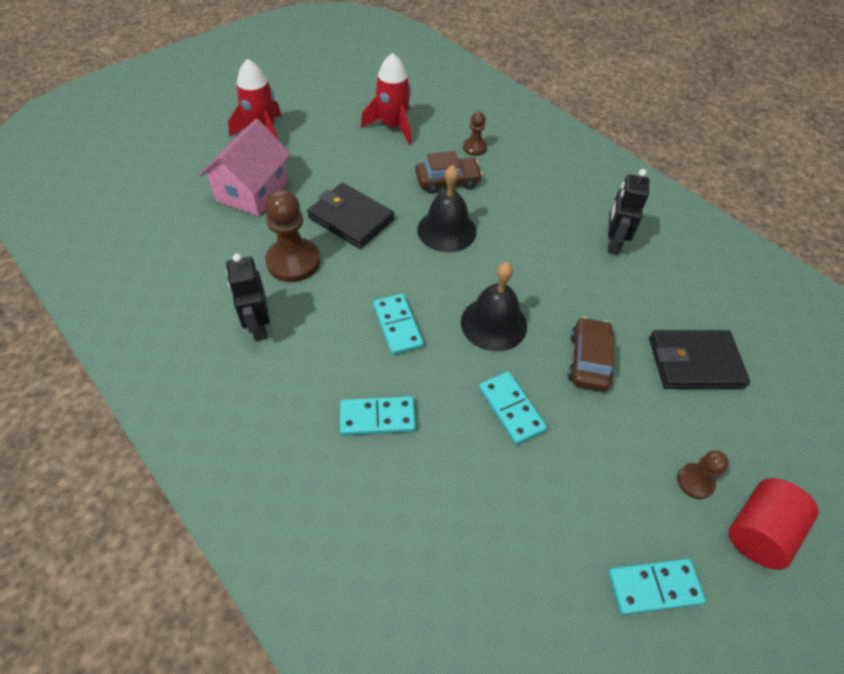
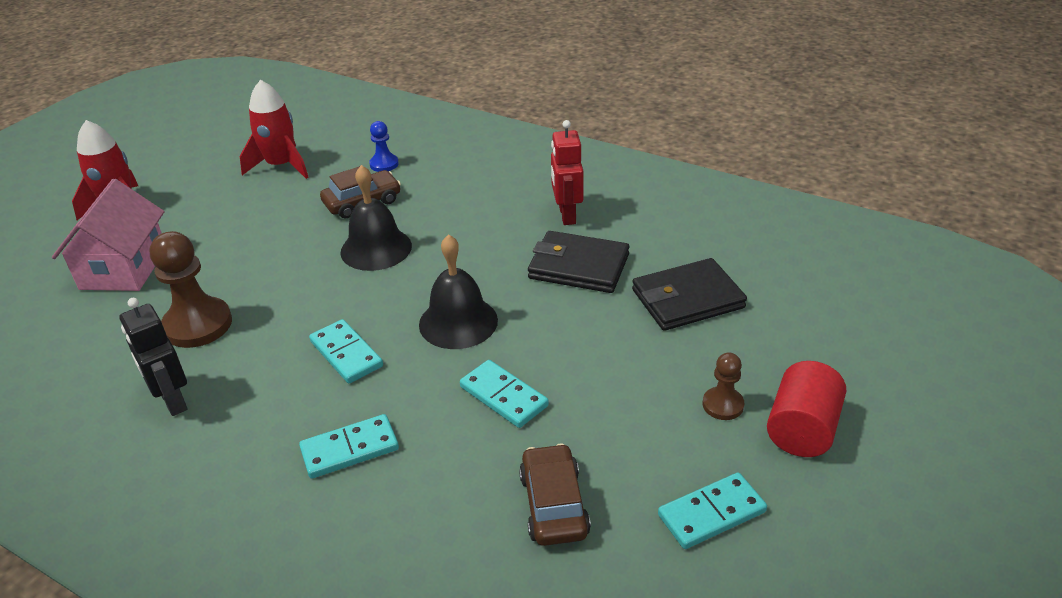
camera: 15 degrees left, 15 degrees down
black wallet [307,183,394,249] -> black wallet moved to [528,231,629,293]
brown pawn [463,112,487,156] -> blue pawn [369,121,399,172]
brown car [568,317,615,391] -> brown car moved to [519,444,591,546]
black robot [608,169,649,255] -> red robot [551,120,584,225]

